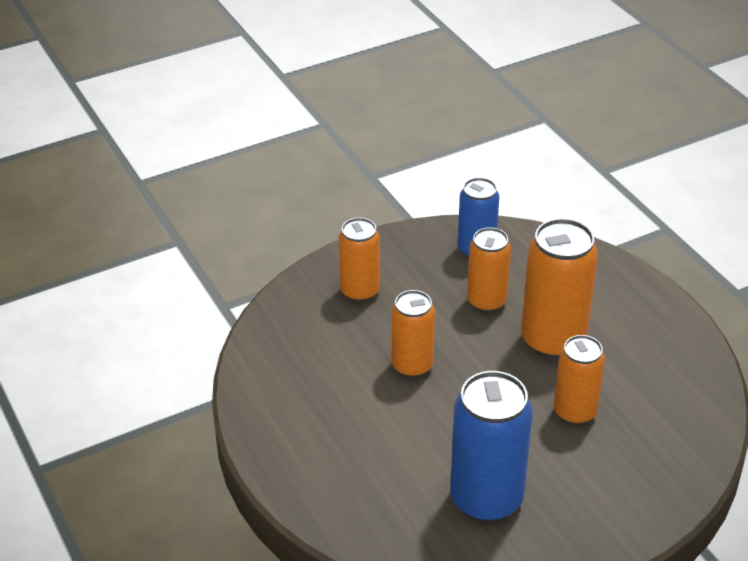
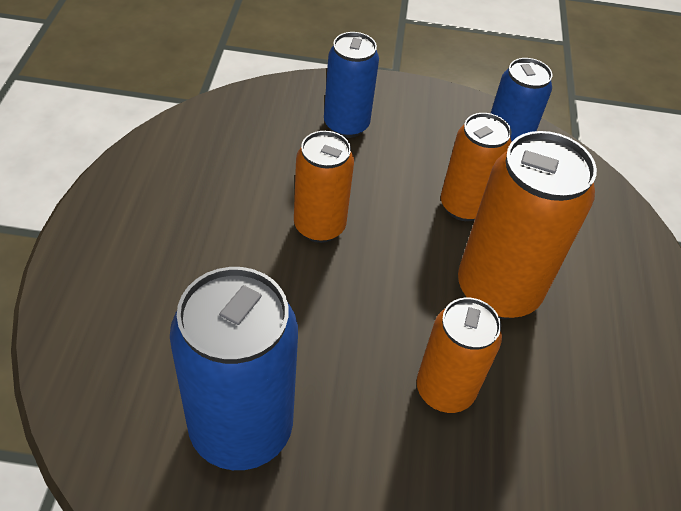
camera: 30 degrees right, 10 degrees up
orange can [339,218,380,302] -> blue can [324,32,379,138]

